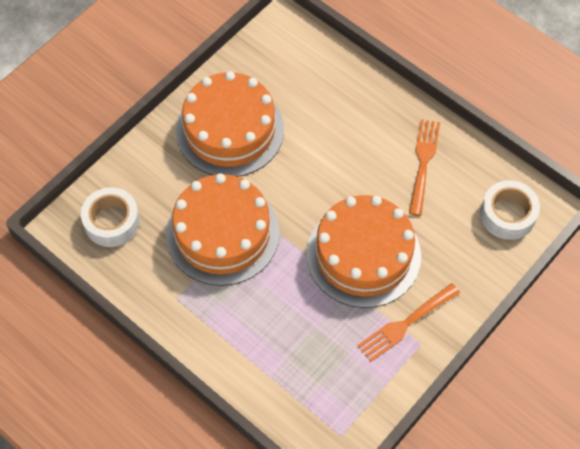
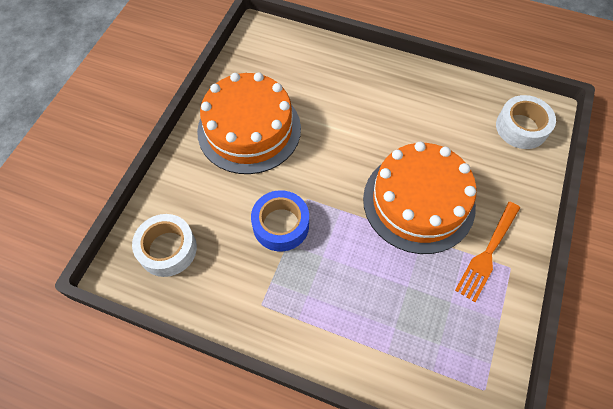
camera: 20 degrees left, 0 degrees up
orange cake [166,173,280,286] -> blue tape [251,190,309,252]
orange fork [409,119,440,216] -> none

